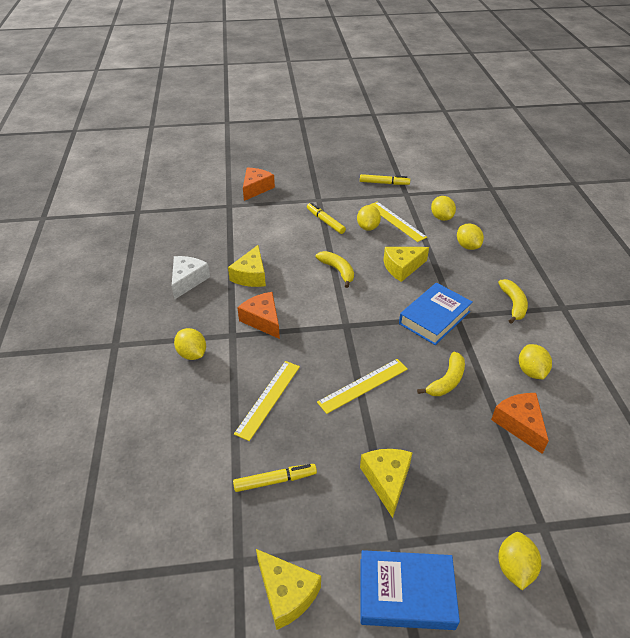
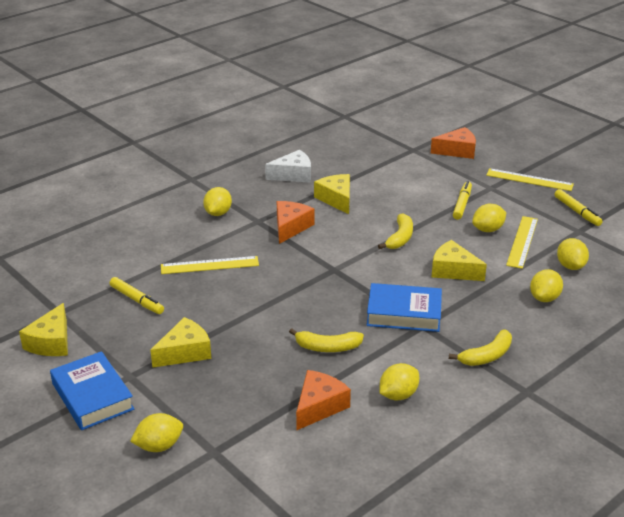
camera: 55 degrees right, 10 degrees down
yellow cheese [228,245,266,287] -> yellow cheese turned 90 degrees clockwise [314,174,350,214]
yellow ruler [317,359,408,414] -> yellow ruler moved to [486,168,574,191]
yellow lemon [431,196,456,221] -> yellow lemon turned 45 degrees counterclockwise [557,238,589,270]

